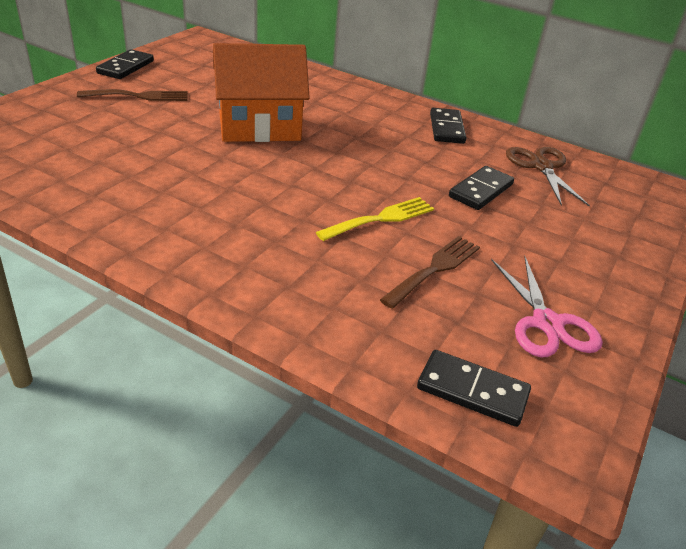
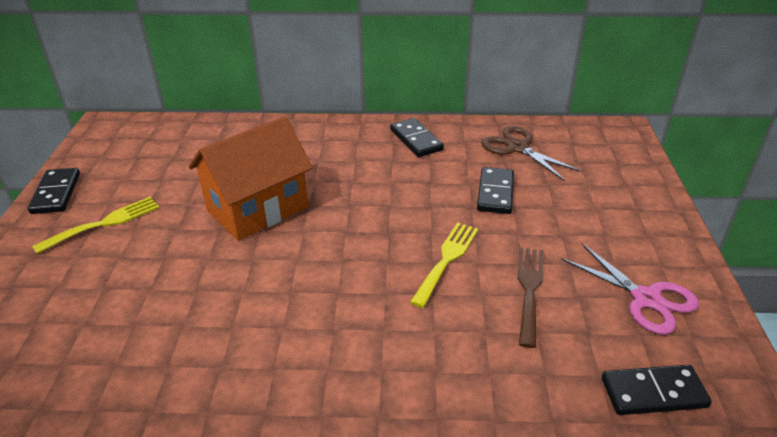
camera: 25 degrees left, 0 degrees up
brown fork [77,89,188,101] -> yellow fork [32,197,159,254]

